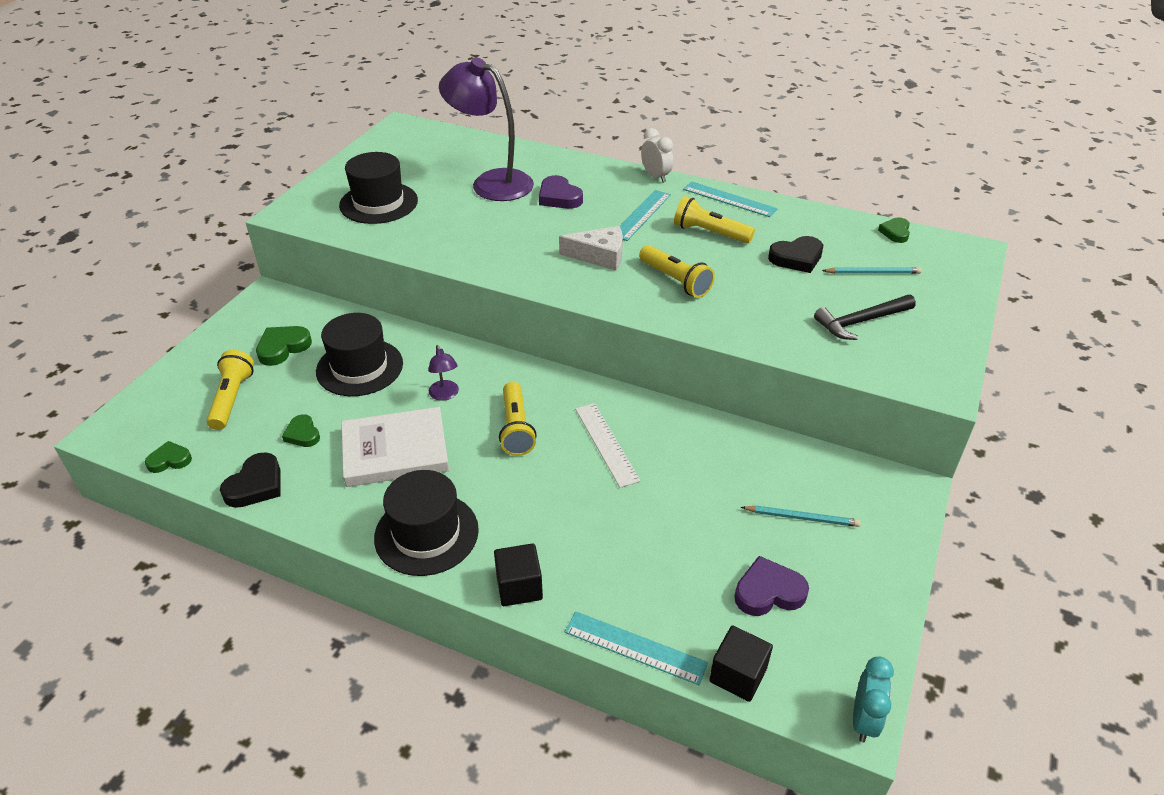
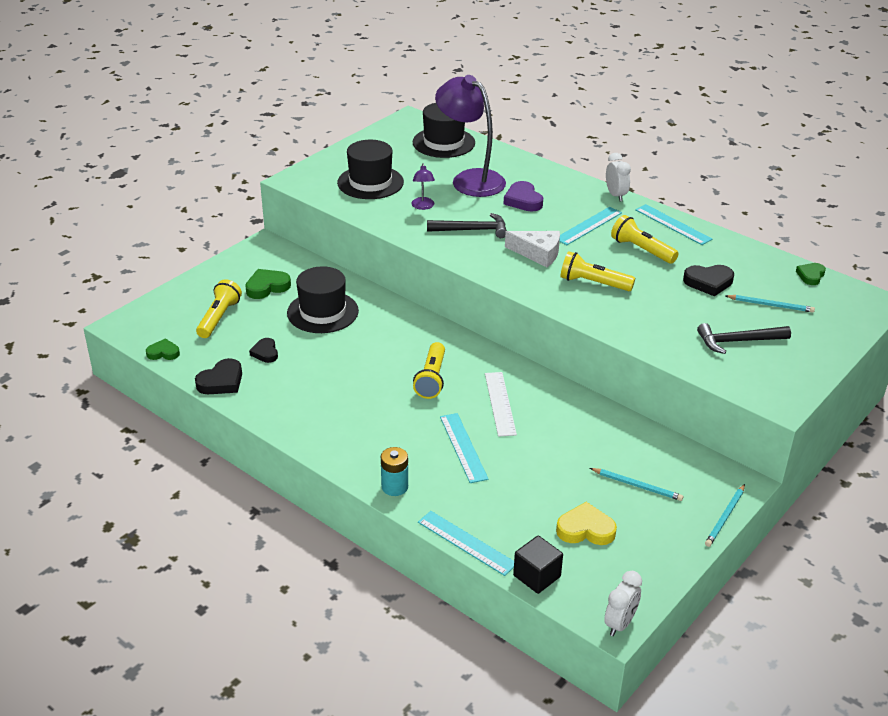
camera: 15 degrees right, 5 degrees down
green heart [282,414,320,447] -> black heart [249,338,278,363]
white book [341,407,449,487] -> none
black hat [374,470,479,576] -> black hat moved to [412,103,475,158]
purple lamp [428,345,459,401] -> purple lamp moved to [411,163,435,210]
black cube [494,543,543,606] -> turquoise battery [381,447,408,496]
yellow flashlight [639,245,715,298] -> yellow flashlight turned 135 degrees clockwise [560,251,635,291]
purple heart [734,556,809,616] -> yellow heart [556,502,617,545]
turquoise clock [853,657,894,743] -> white clock [604,571,642,636]
none -> black hammer [427,213,507,238]
none -> turquoise ruler [440,413,488,483]
none -> turquoise pencil [705,484,745,547]

